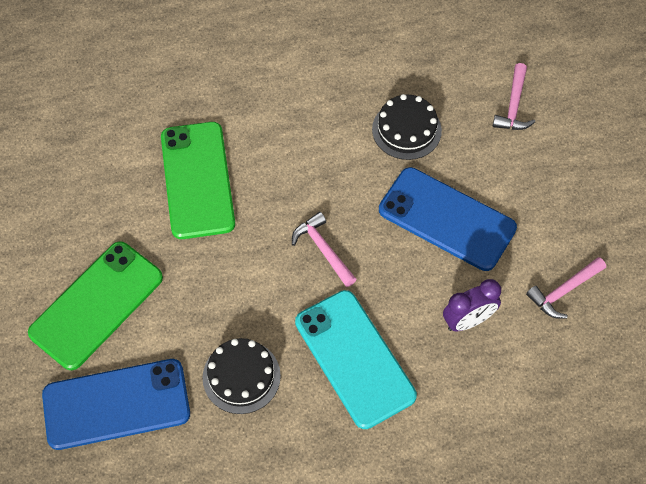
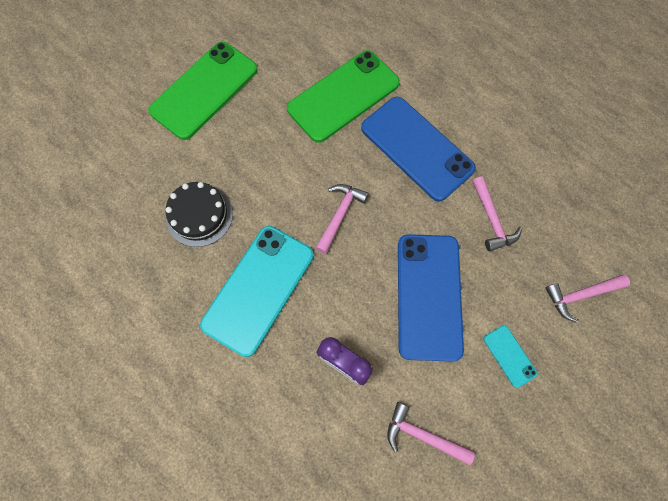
camera: 60 degrees right, 10 degrees up
green phone [28,241,163,370] -> green phone turned 60 degrees counterclockwise [148,41,258,140]
blue phone [42,359,190,450] -> blue phone moved to [361,97,476,202]
black cake [372,94,442,160] -> pink hammer [472,176,522,251]
none -> turquoise phone [484,325,538,388]

